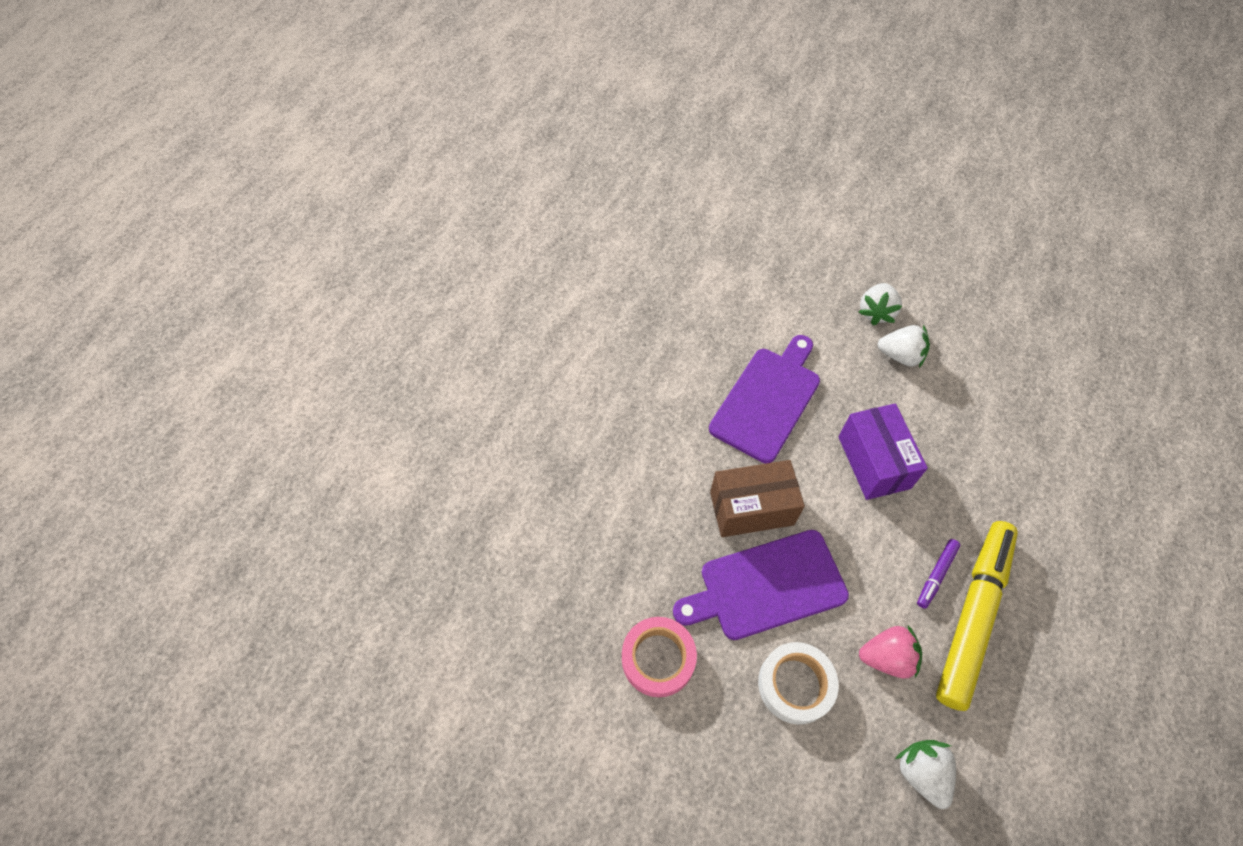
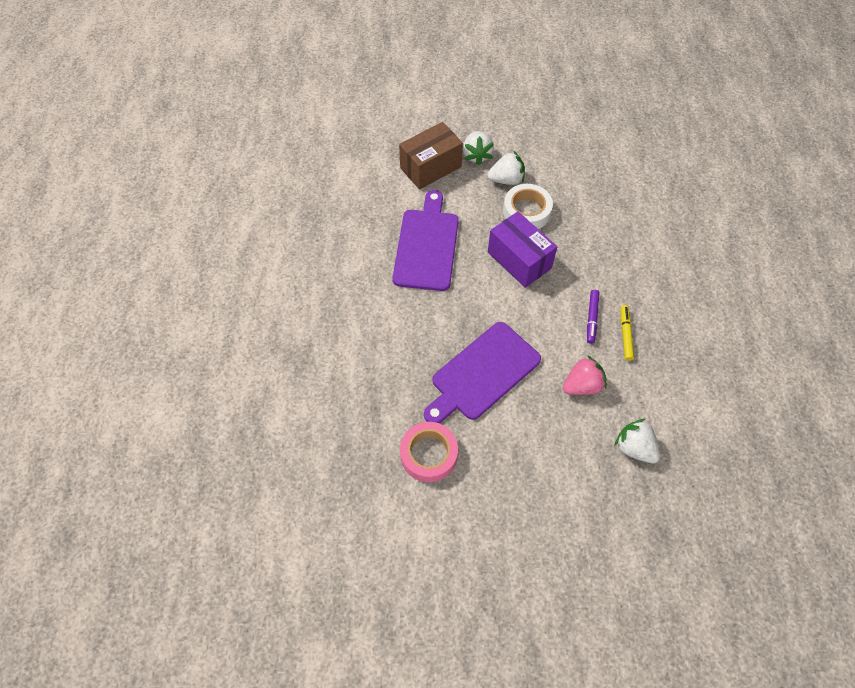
camera: 25 degrees left, 0 degrees up
brown box [710,460,805,537] -> brown box moved to [399,122,463,189]
white tape [758,642,839,725] -> white tape moved to [503,184,553,229]
yellow marker [936,521,1018,711] -> yellow marker [621,305,634,361], size x0.41

